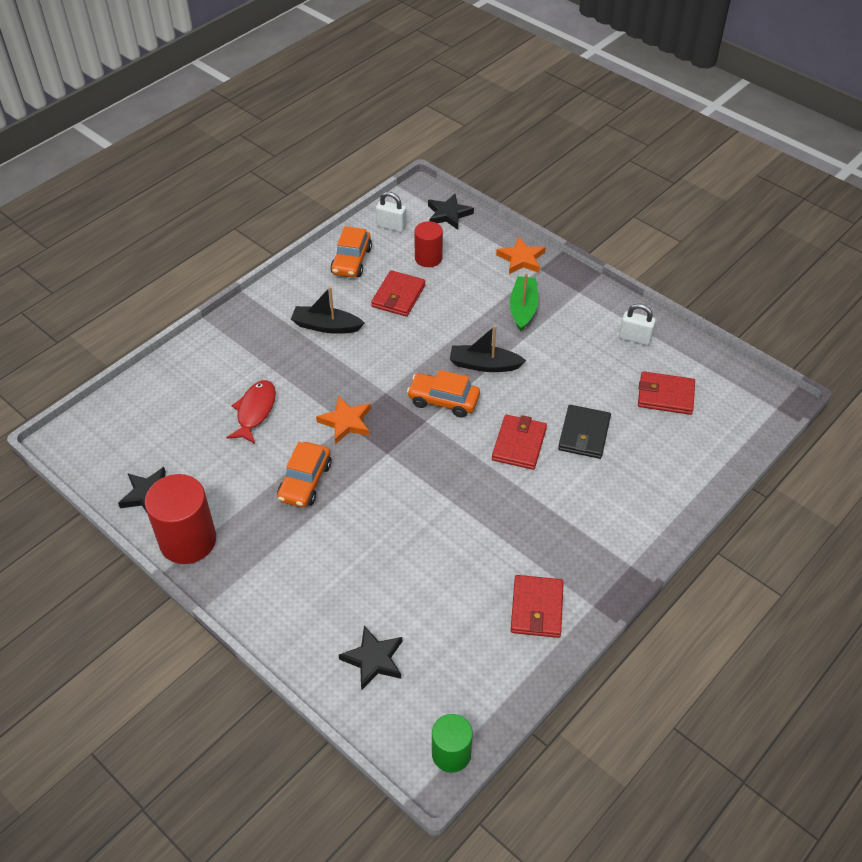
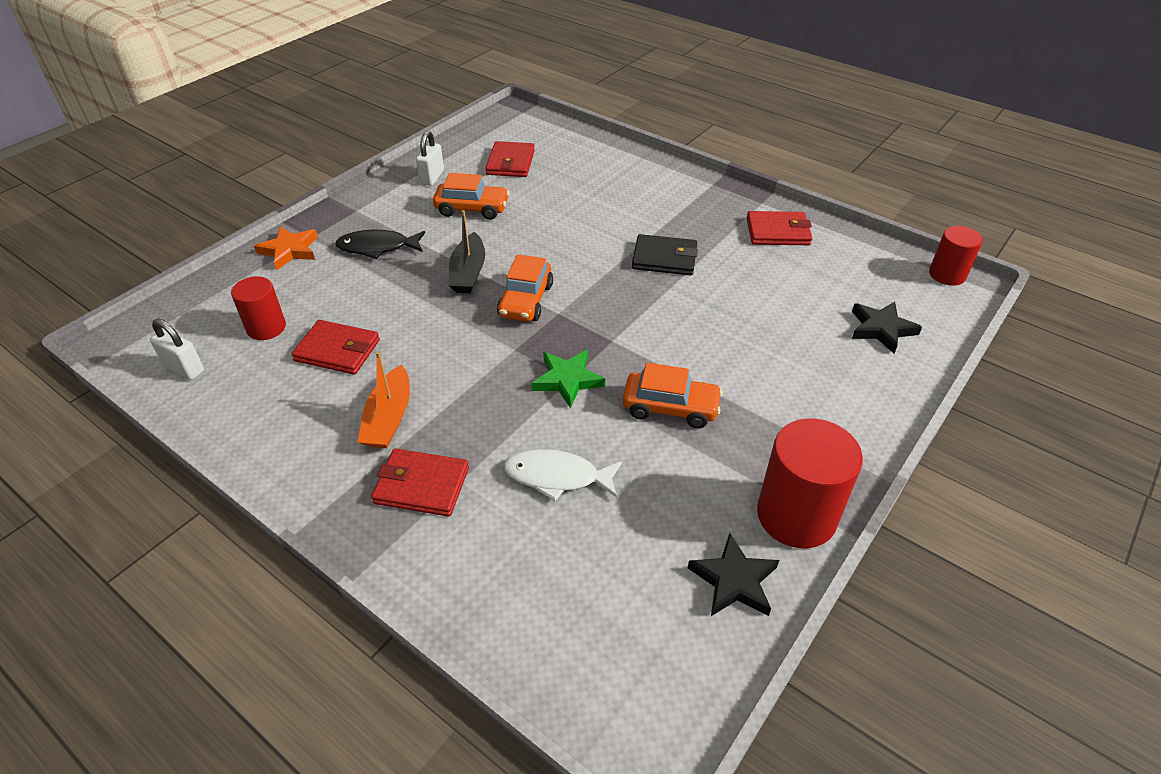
camera: 95 degrees left, 5 degrees down
red fish [226,380,276,444] -> white fish [504,449,622,501]
black boat [291,287,364,334] -> orange boat [358,351,410,448]
orange star [316,396,371,444] -> green star [531,350,605,409]
orange car [330,226,372,278] -> orange car moved to [433,173,509,220]
white padlock [376,192,406,232] -> white padlock turned 75 degrees counterclockwise [150,319,204,380]
black star [428,194,474,230] -> none
green cylinder [432,714,473,773] -> red cylinder [929,226,983,286]
red wallet [492,414,547,470] -> red wallet moved to [371,449,469,517]
green boat [510,273,538,331] -> black fish [335,230,425,259]
black wallet [558,405,611,459] -> black wallet moved to [632,234,698,275]

